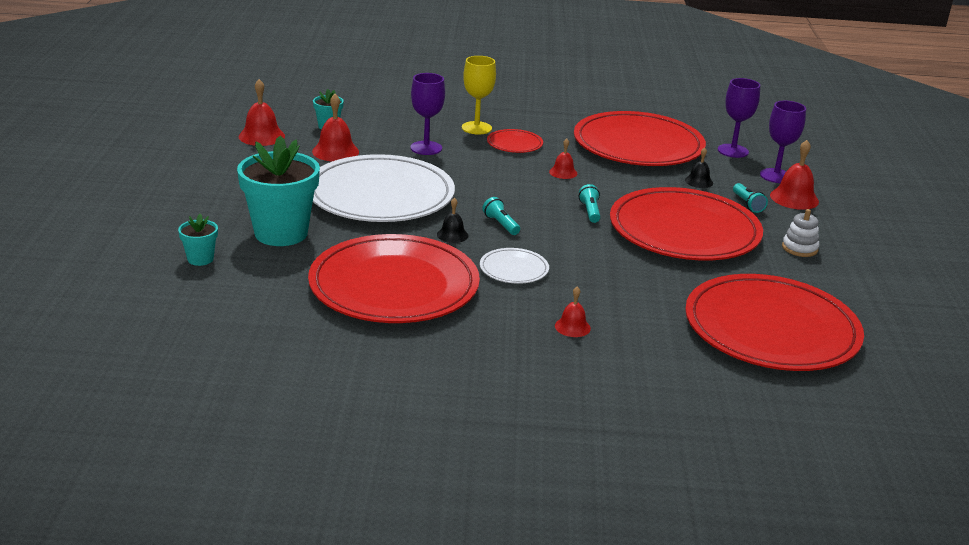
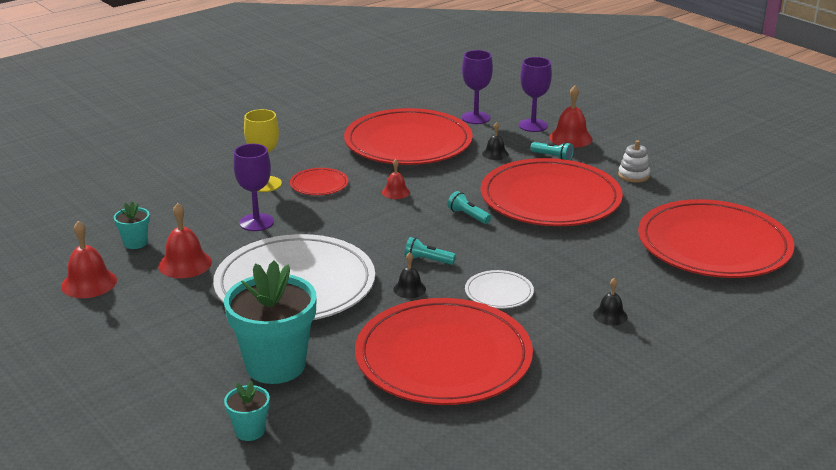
camera: 40 degrees left, 0 degrees up
red bell [555,286,591,337] -> black bell [593,278,628,325]

